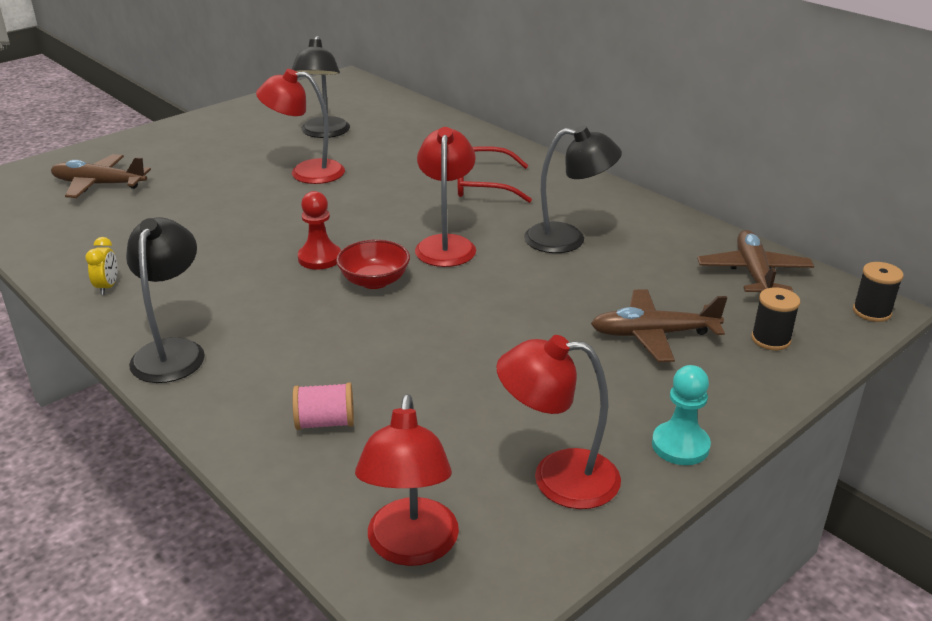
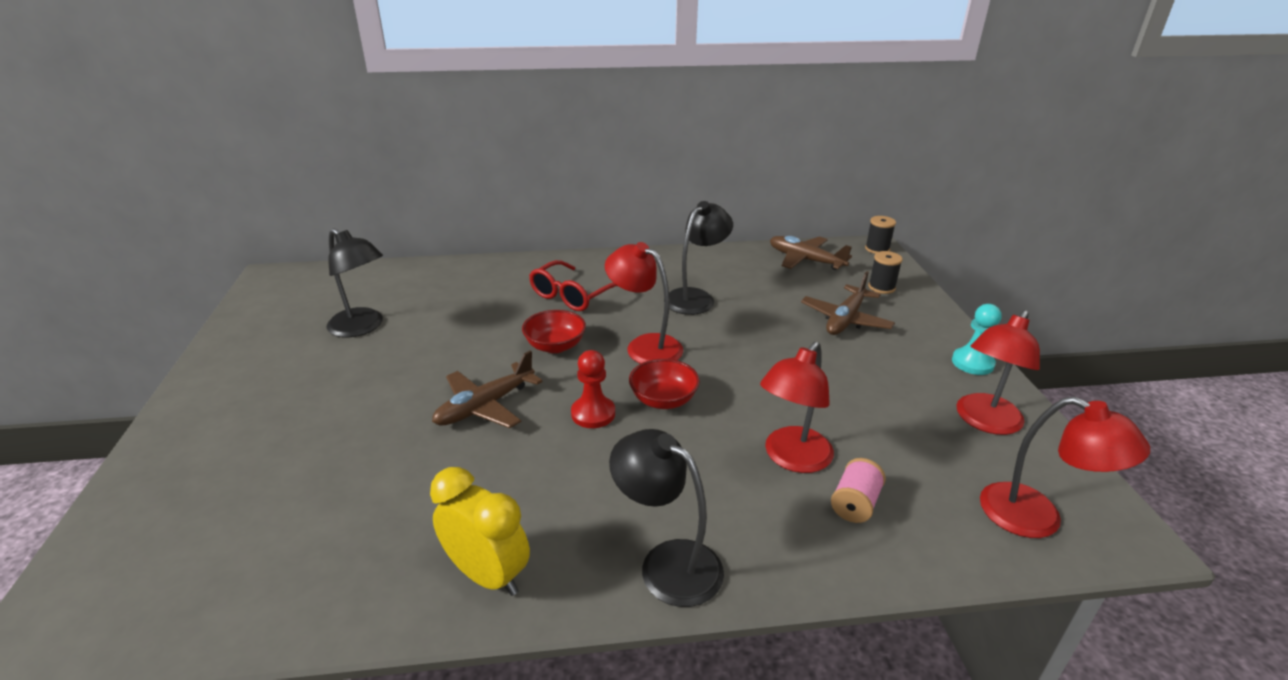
camera: 55 degrees left, 0 degrees up
brown plane [51,154,151,198] -> brown plane moved to [432,351,543,428]
yellow clock [85,237,118,295] -> yellow clock [430,467,530,596], size x1.95
red lamp [256,69,345,184] -> red lamp moved to [760,342,834,473]
none -> red bowl [522,310,586,353]

